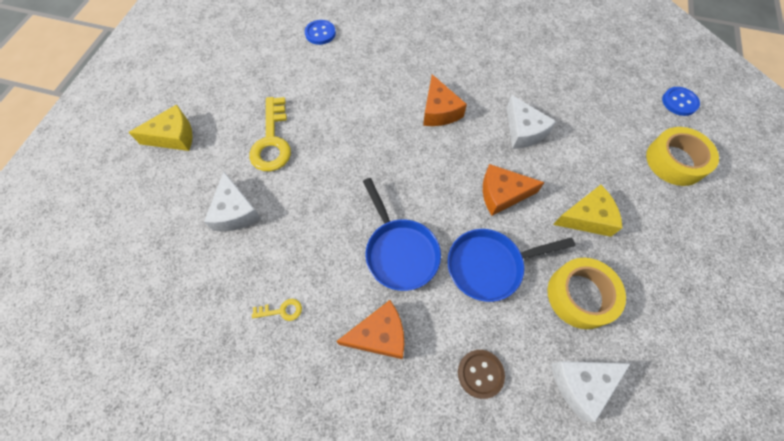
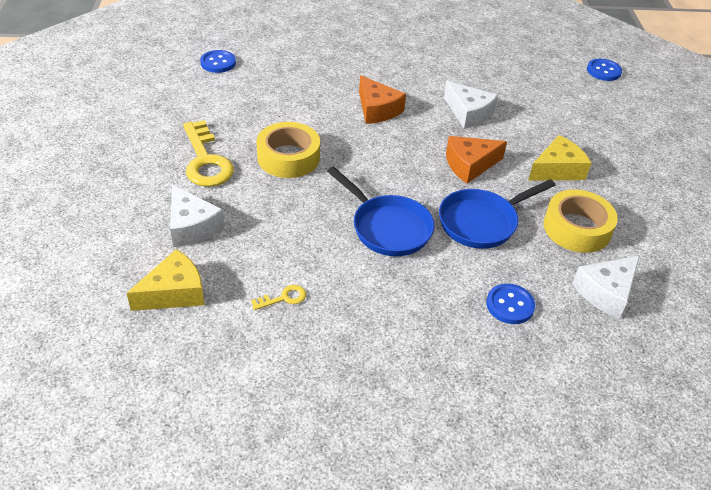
camera: 20 degrees left, 20 degrees down
yellow cheese [128,104,193,151] -> yellow cheese moved to [127,249,204,311]
orange cheese [336,300,404,359] -> none
brown button [458,350,505,399] -> blue button [486,284,535,324]
yellow tape [646,127,719,186] -> yellow tape moved to [256,122,320,178]

